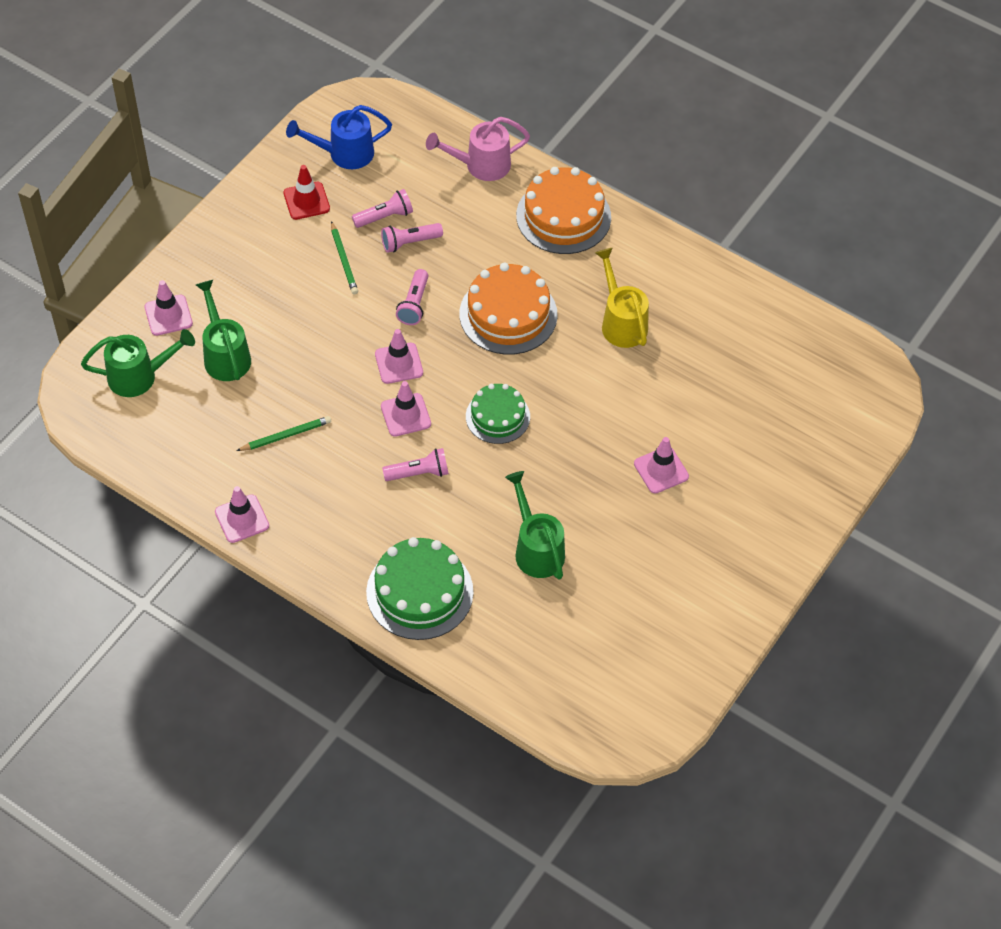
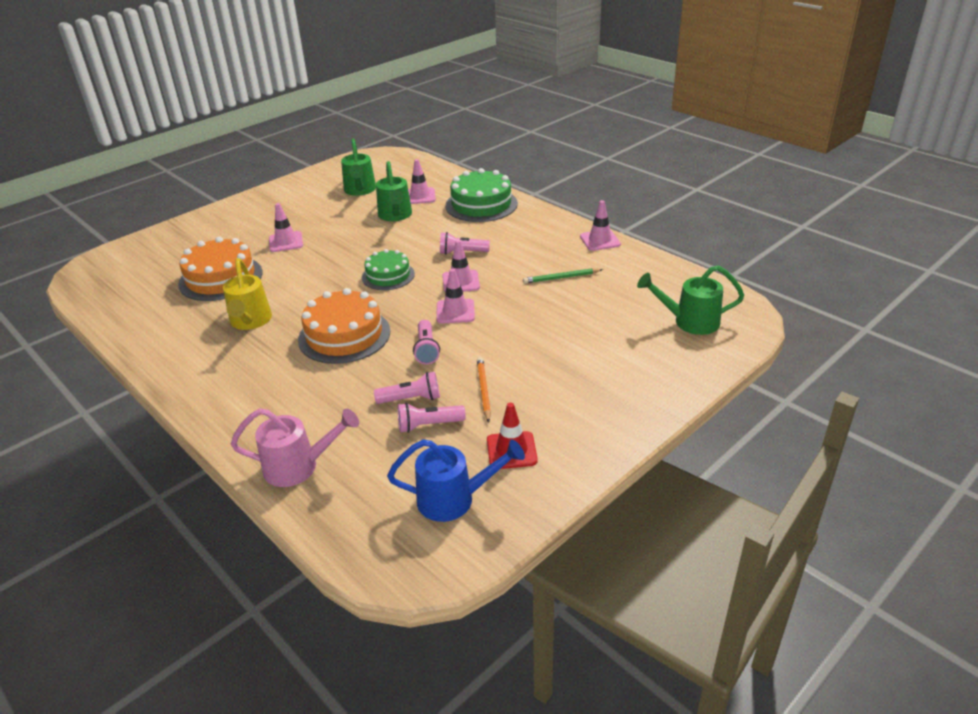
camera: 165 degrees left, 20 degrees down
pink traffic cone [145,280,193,336] -> pink traffic cone moved to [408,159,436,204]
green watering can [196,280,251,381] -> green watering can moved to [341,138,376,196]
green pencil [331,221,358,295] -> orange pencil [477,357,491,423]
pink flashlight [396,269,428,325] -> pink flashlight turned 150 degrees clockwise [413,320,440,364]
orange cake [516,167,611,254] -> orange cake moved to [178,237,263,301]

